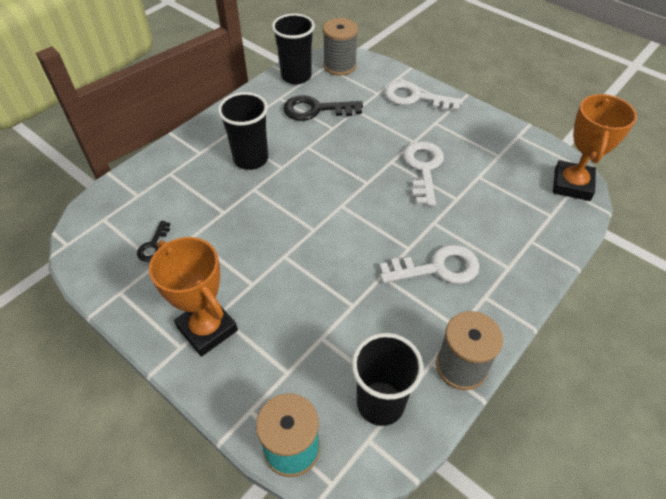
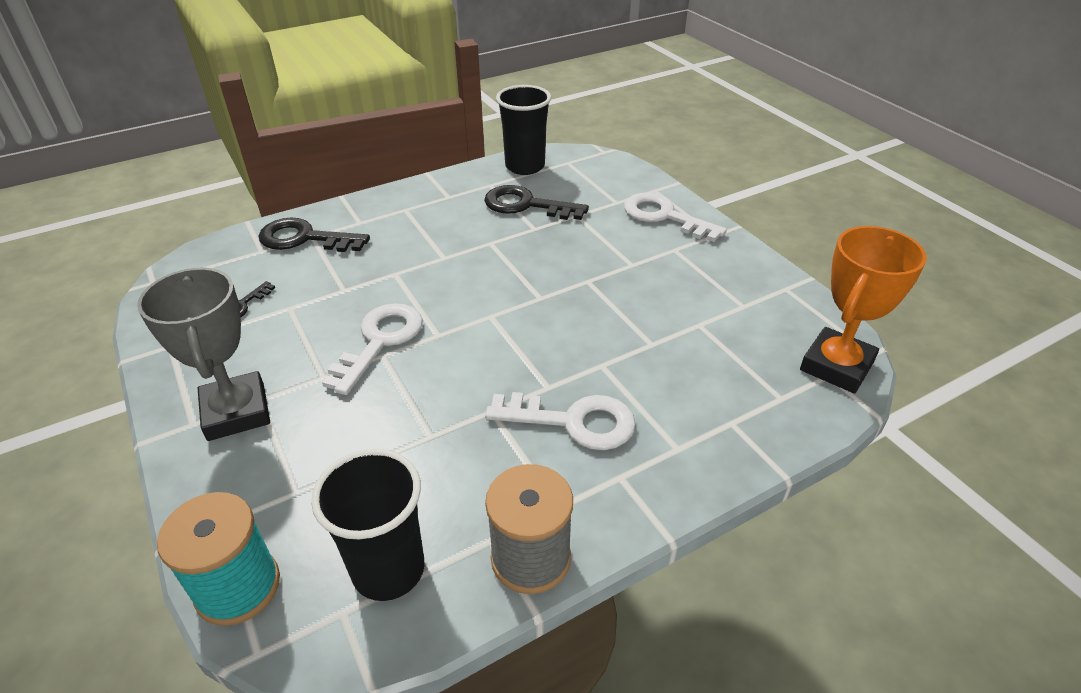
camera: 20 degrees right, 10 degrees down
orange trophy [149,237,238,357] -> grey trophy [137,268,270,441]
black cup [218,92,268,170] -> none
grey spool [323,18,358,76] -> none
white key [403,141,444,206] -> white key moved to [322,303,423,395]
none -> black key [258,218,370,252]

